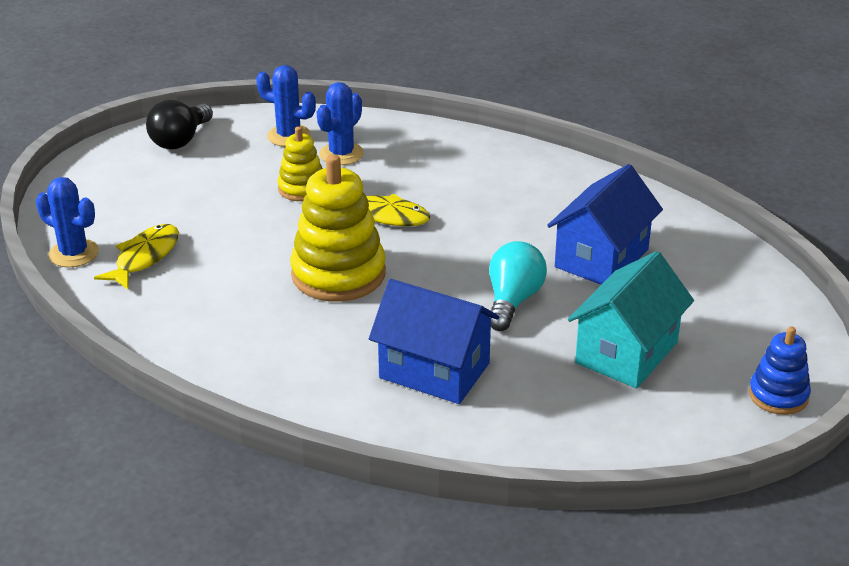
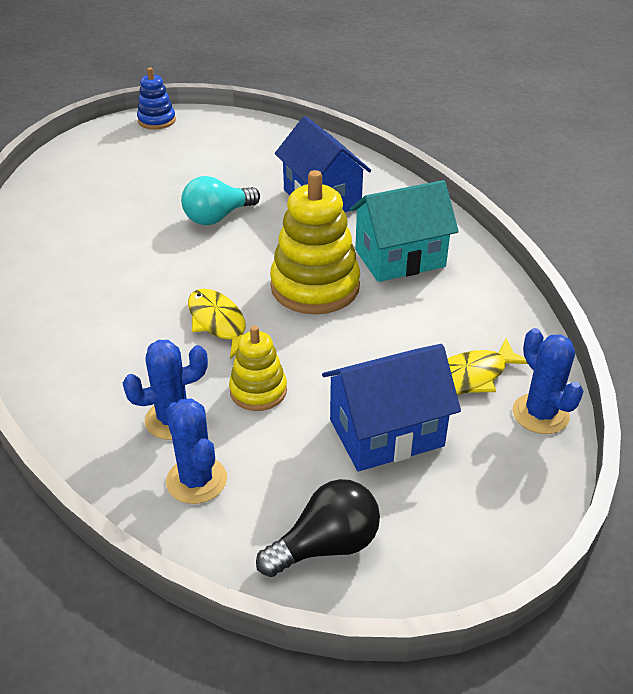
camera: 145 degrees left, 5 degrees up
blue house [547,164,663,285] -> blue house moved to [322,344,461,472]
turquoise house [568,251,694,388] -> turquoise house moved to [350,180,459,282]

